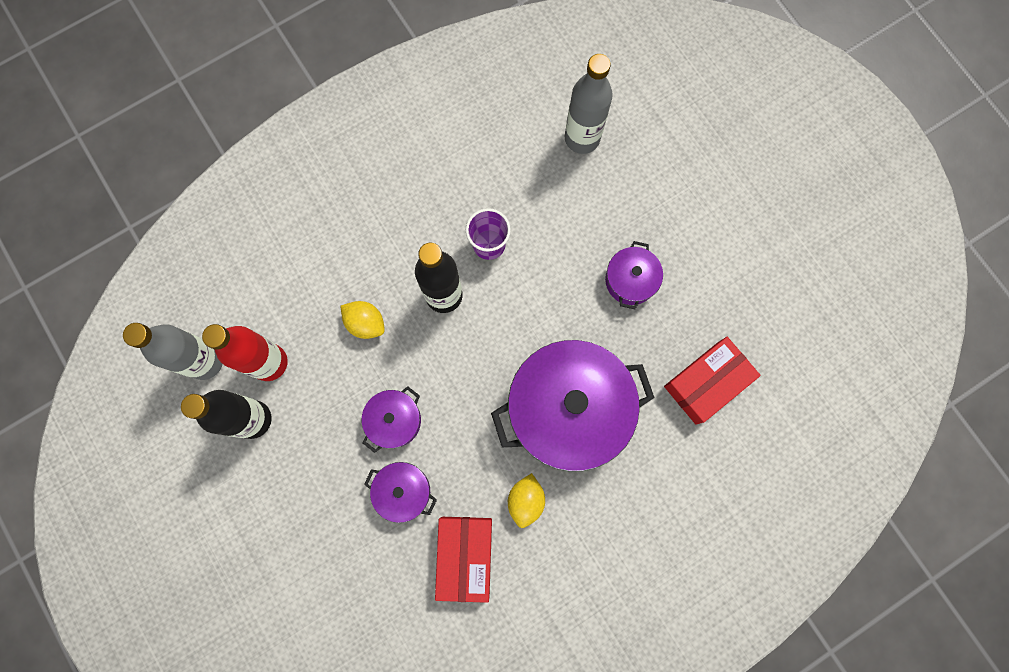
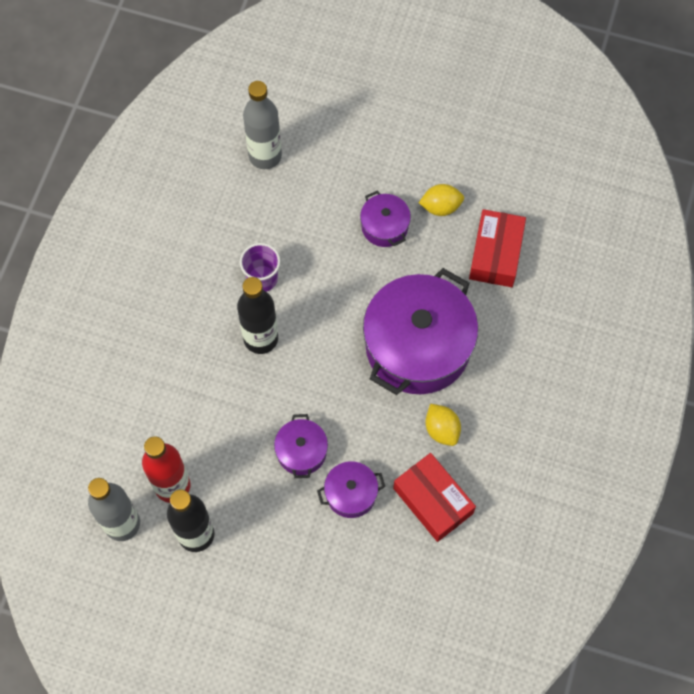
camera: 40 degrees left, 10 degrees down
yellow lemon [340,301,385,339] -> yellow lemon moved to [419,184,464,216]

